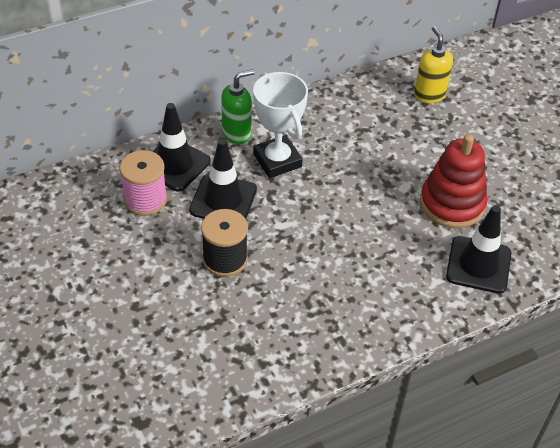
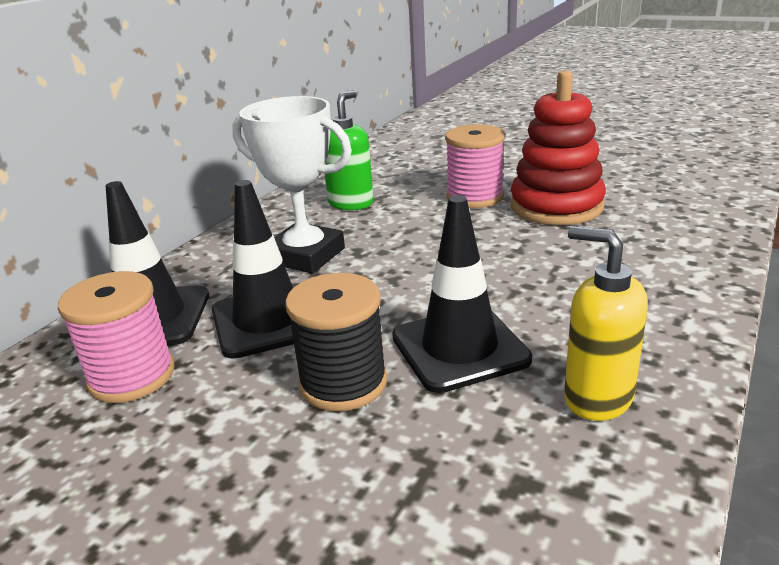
camera: 30 degrees left, 20 degrees down
green soap dispenser [221,69,255,144] -> green soap dispenser moved to [325,90,374,210]
yellow soap dispenser [414,26,453,103] -> yellow soap dispenser moved to [564,226,648,421]
black traffic cone [446,205,511,294] -> black traffic cone moved to [392,195,532,393]
none -> pink spool [445,124,505,208]

